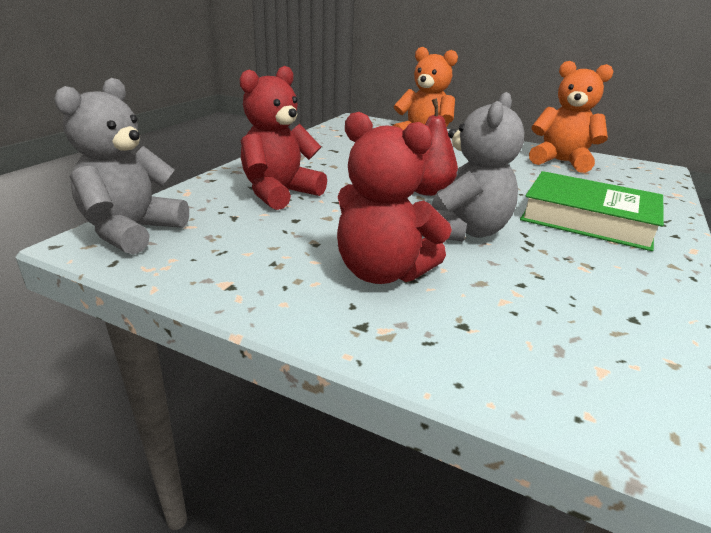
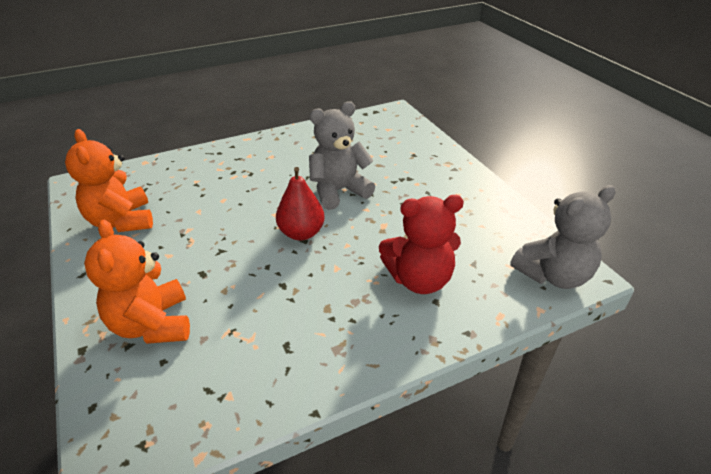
camera: 140 degrees left, 10 degrees up
red teddy bear [337,112,452,284] -> none
green book [520,171,664,251] -> none

